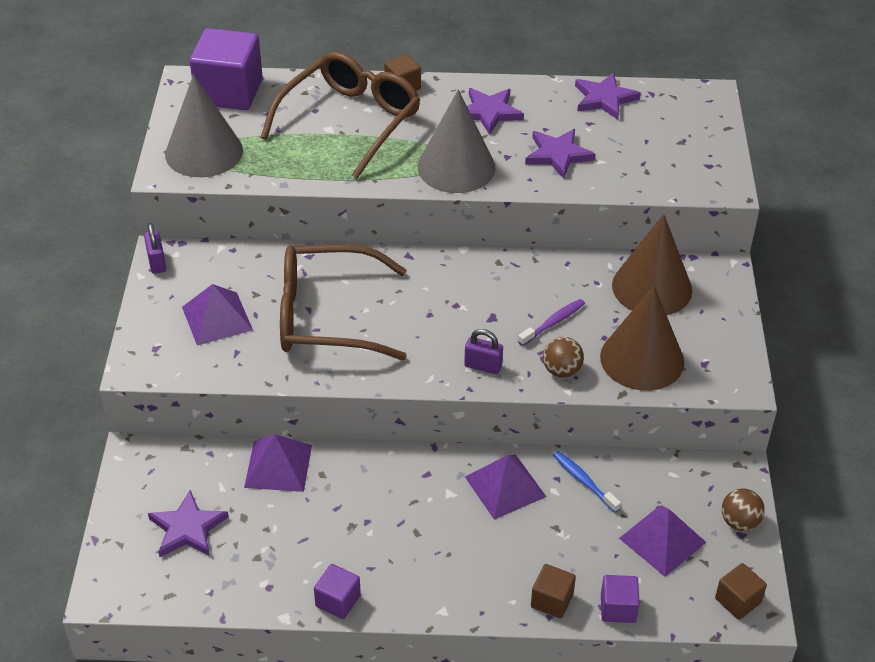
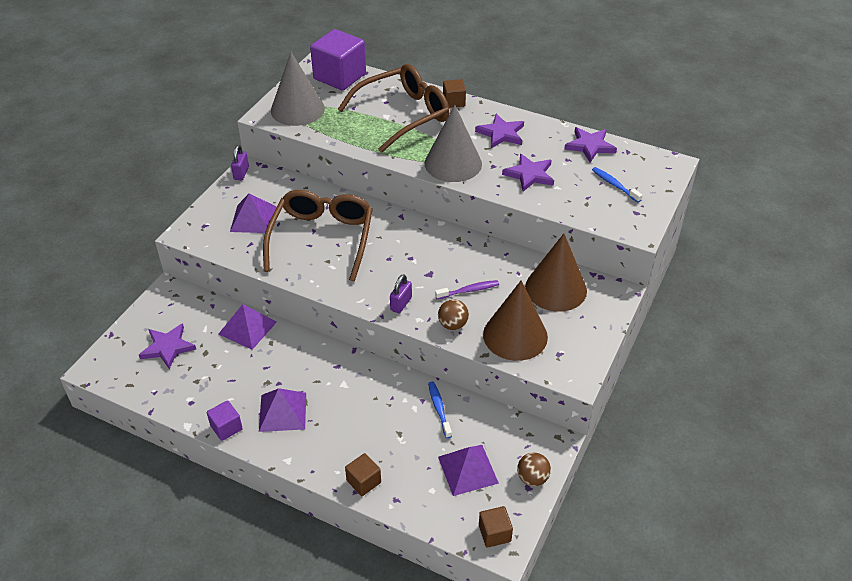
camera: 25 degrees right, 0 degrees up
brown glasses [280,244,407,360] -> brown glasses turned 75 degrees clockwise [263,190,373,281]
purple padlock [464,329,503,374] -> purple padlock turned 75 degrees clockwise [390,274,412,313]
purple pyramid [465,455,546,520] -> purple pyramid moved to [259,388,306,432]
purple cube [601,575,640,623] -> none
none -> blue toothbrush [592,167,642,203]

